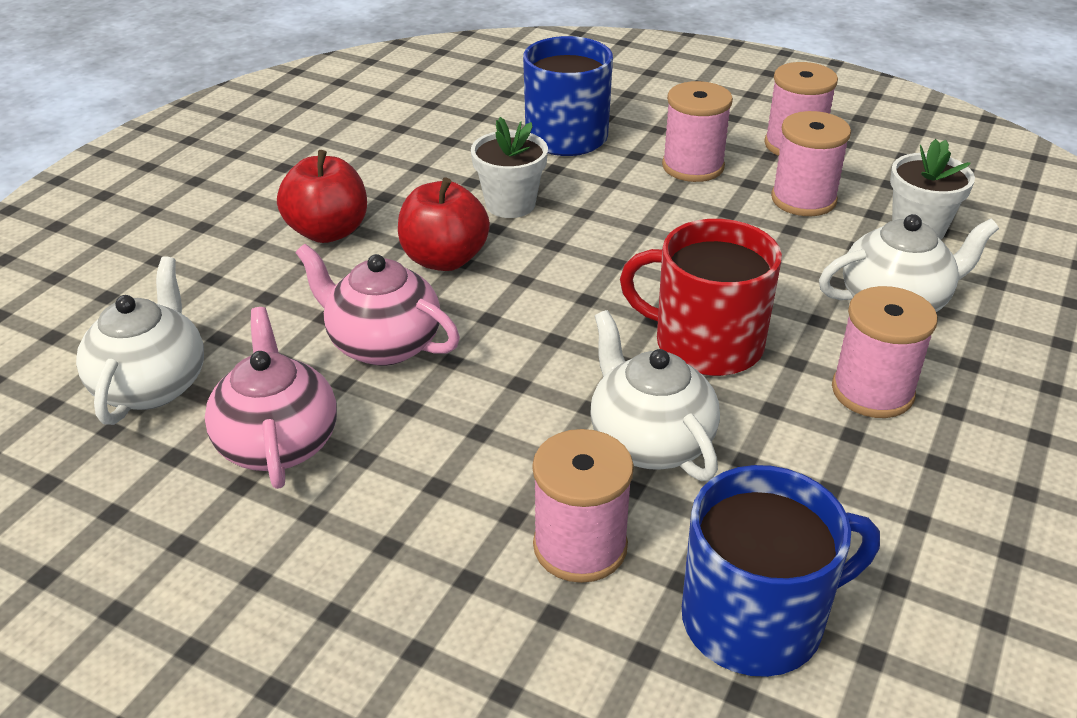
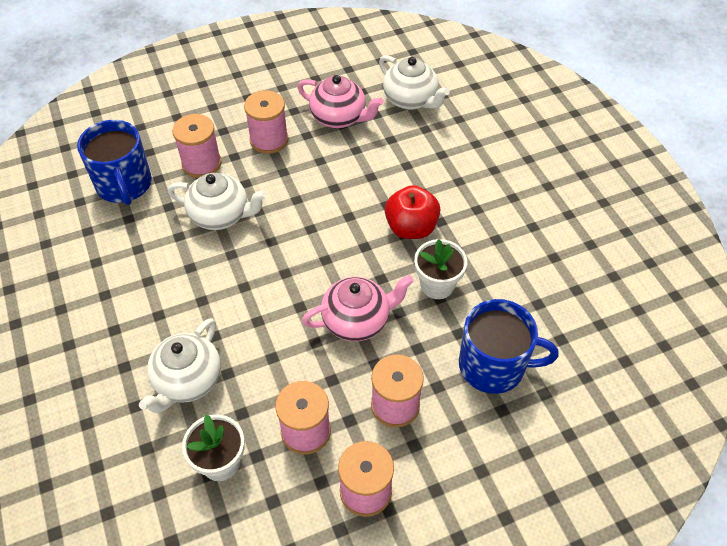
camera: 130 degrees right, 15 degrees up
red apple [277,150,367,243] -> none
pink teapot [296,244,460,366] -> pink teapot moved to [302,275,414,341]
red mug [620,219,782,376] -> none
blue mug [682,465,880,677] -> blue mug turned 45 degrees counterclockwise [77,120,152,205]
pink spool [832,286,938,418] -> pink spool moved to [244,91,288,154]

